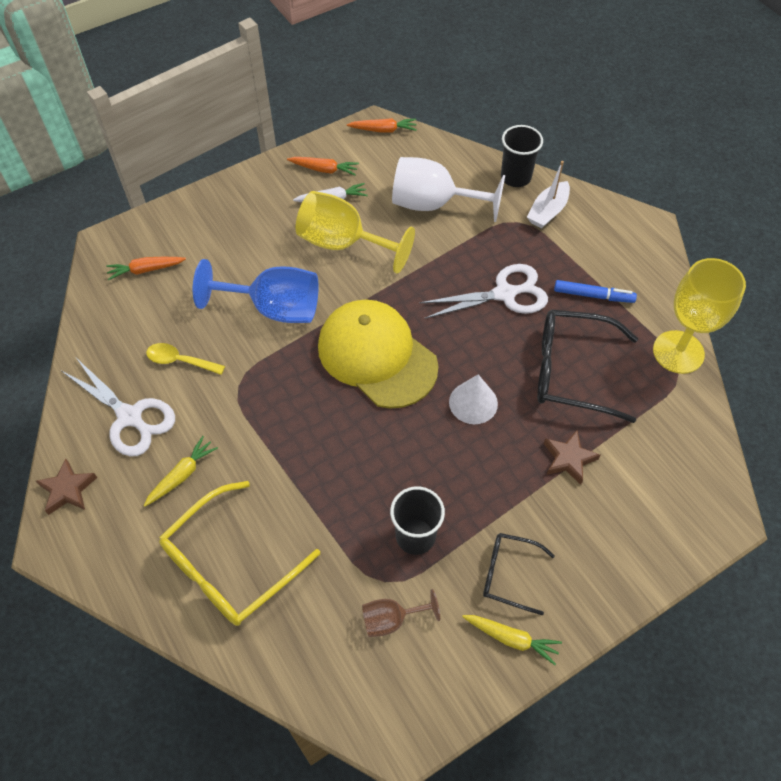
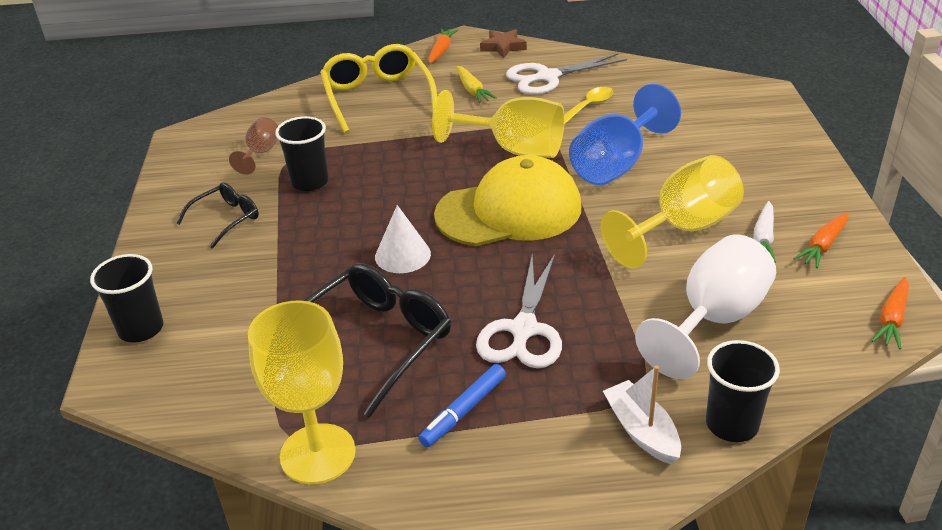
camera: 120 degrees right, 20 degrees down
orange carrot [106,257,186,280] -> orange carrot moved to [428,29,458,64]
yellow carrot [462,615,562,665] -> none
brown star [544,430,601,485] -> none
none -> black cup [90,254,163,343]
none -> yellow goblet [432,90,565,158]

